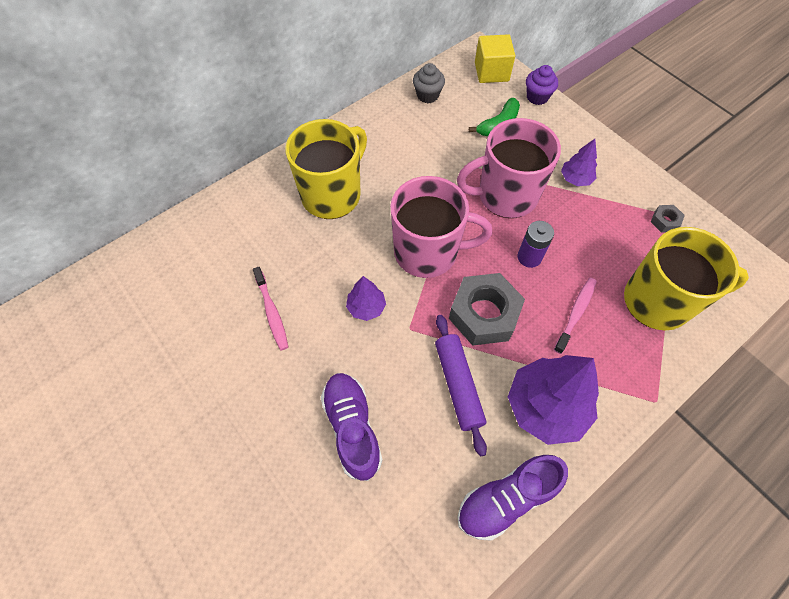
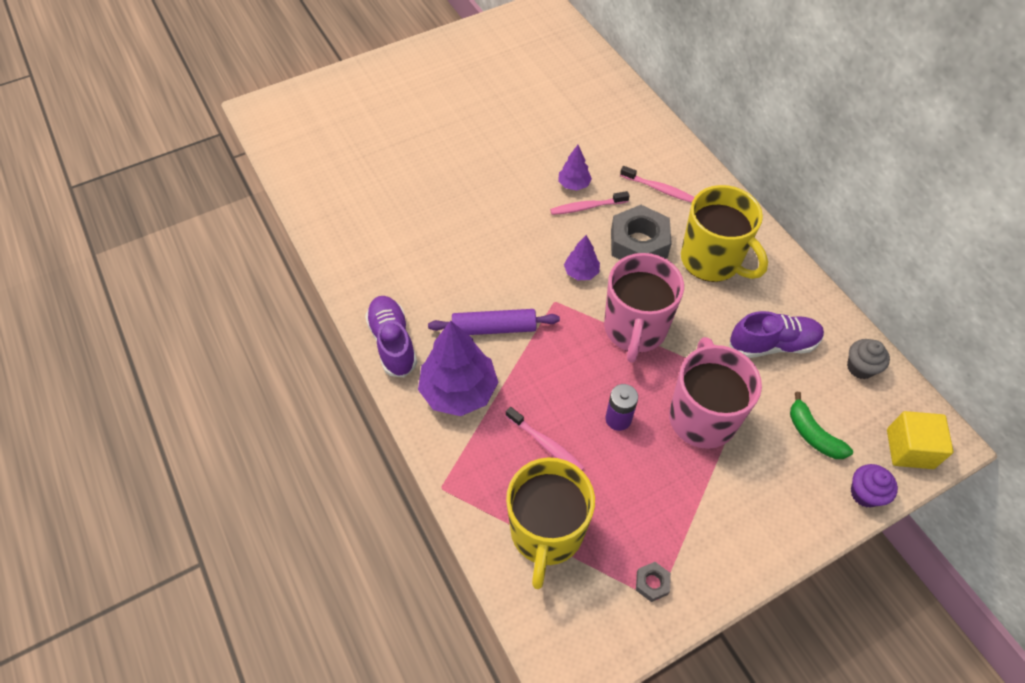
camera: 100 degrees right, 5 degrees down
purple shoe [321,373,382,481] -> purple shoe moved to [729,311,824,358]
grey nut [449,273,525,346] -> grey nut moved to [611,205,672,260]
purple tree [561,139,597,186] -> purple tree moved to [558,145,592,191]
none -> pink toothbrush [620,166,694,203]

